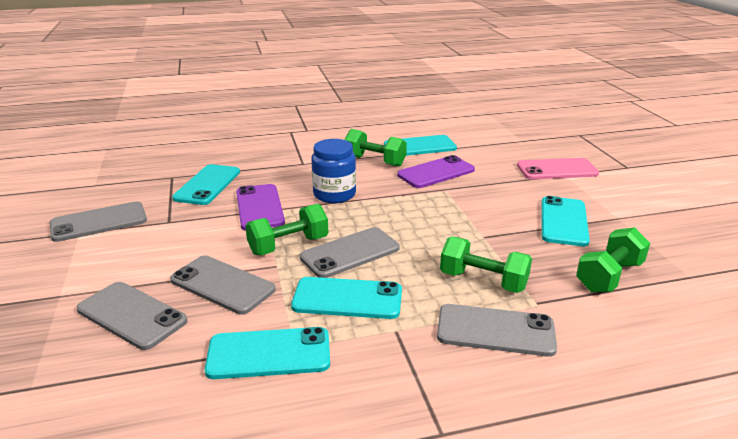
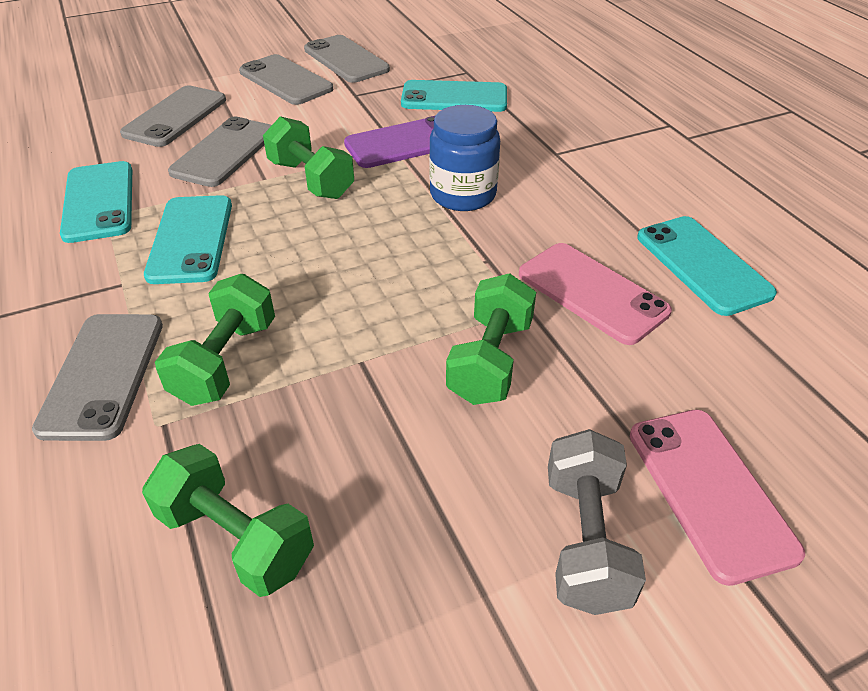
camera: 80 degrees right, 15 degrees up
grey phone [300,227,400,278] -> grey phone moved to [239,54,333,105]
green dumbbell [344,129,407,167] -> green dumbbell moved to [446,273,536,405]
purple phone [397,155,475,188] -> pink phone [519,243,672,345]
turquoise phone [542,196,590,246] -> none
none -> grey dumbbell [548,429,646,615]

